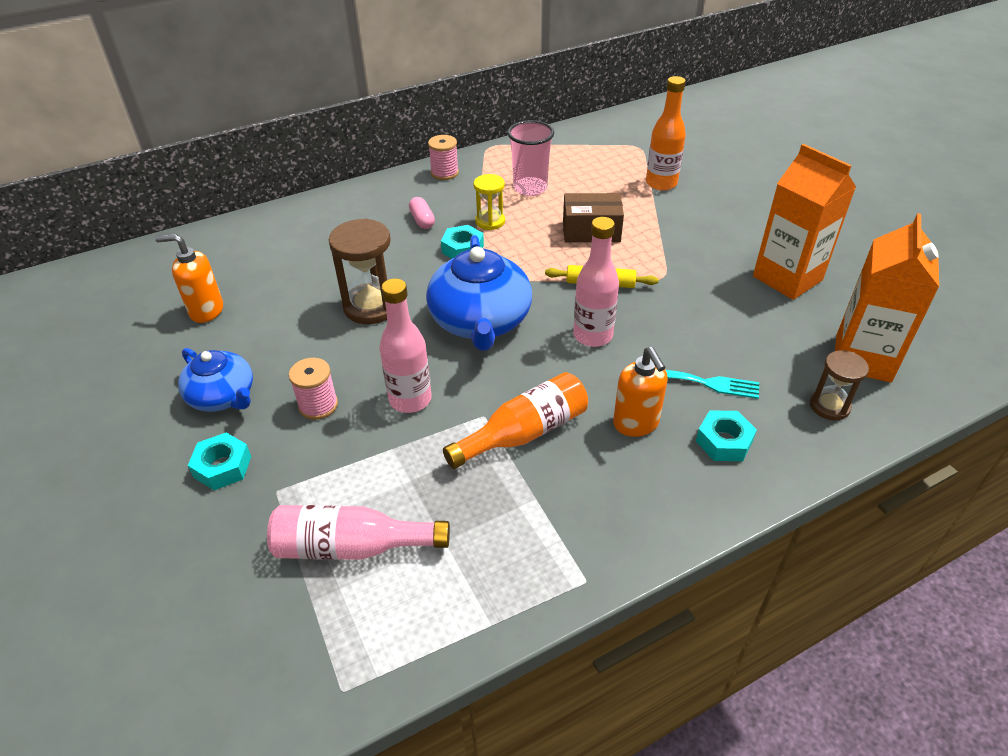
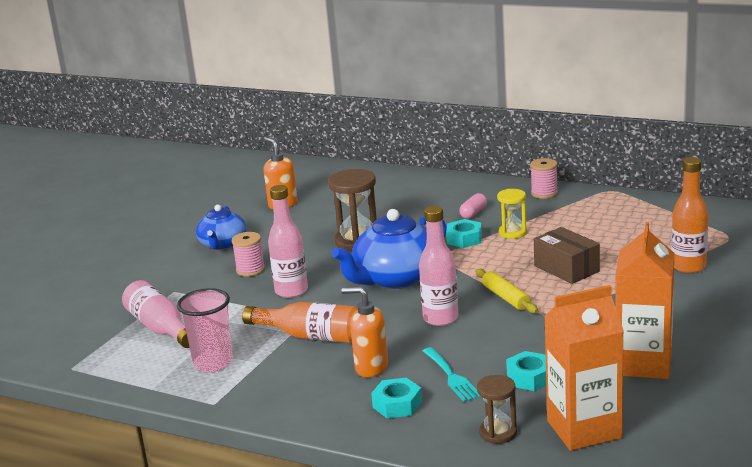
camera: 55 degrees right, 20 degrees down
turquoise nut [188,433,251,490] -> turquoise nut moved to [506,351,546,391]
pink cup [508,120,554,196] -> pink cup moved to [177,288,233,372]
orange soap dispenser [613,347,668,437] -> orange soap dispenser turned 75 degrees clockwise [342,286,388,377]

